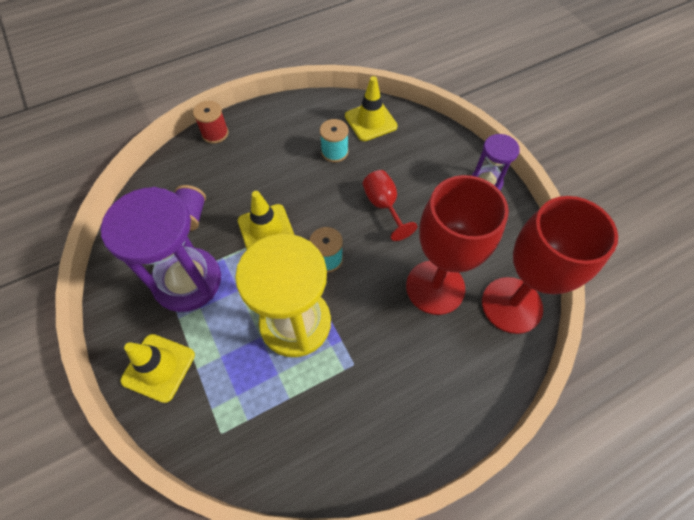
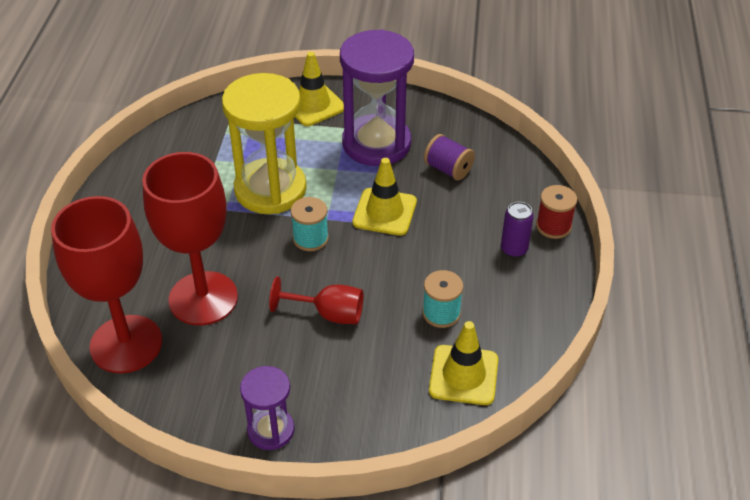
camera: 125 degrees right, 15 degrees down
none -> purple can [501,202,534,258]

